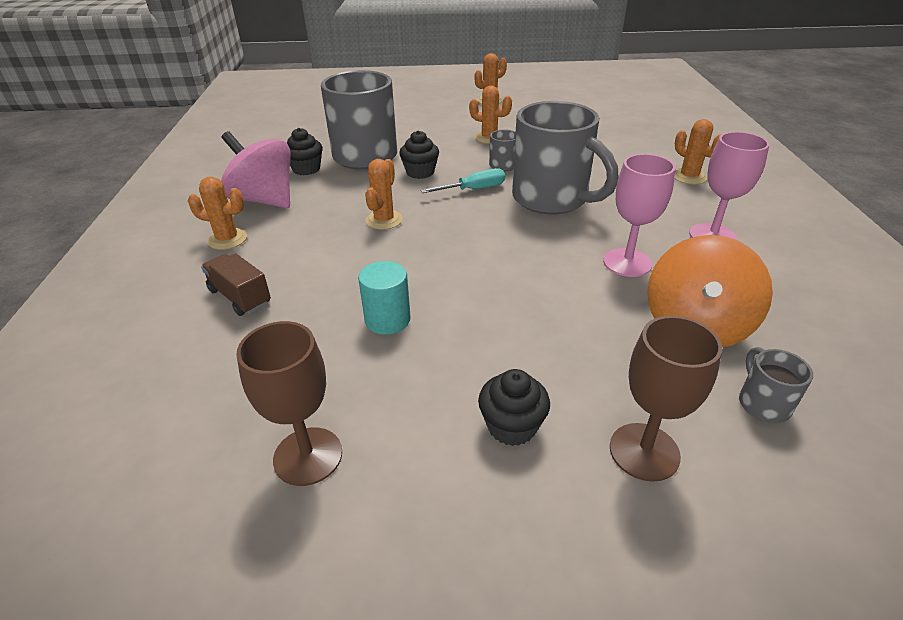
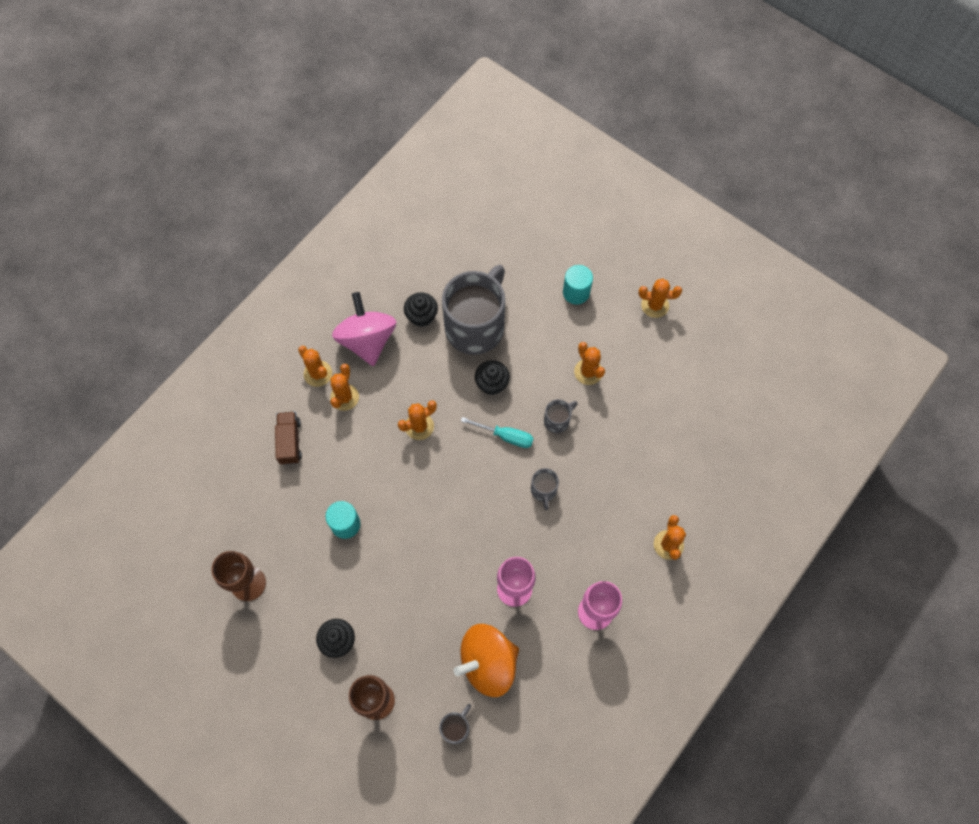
camera: 40 degrees right, 30 degrees up
grey mug [512,101,618,214] -> grey mug [531,468,559,510], size x0.42
none -> orange cactus [330,364,359,411]
none -> turquoise cylinder [563,265,593,304]

